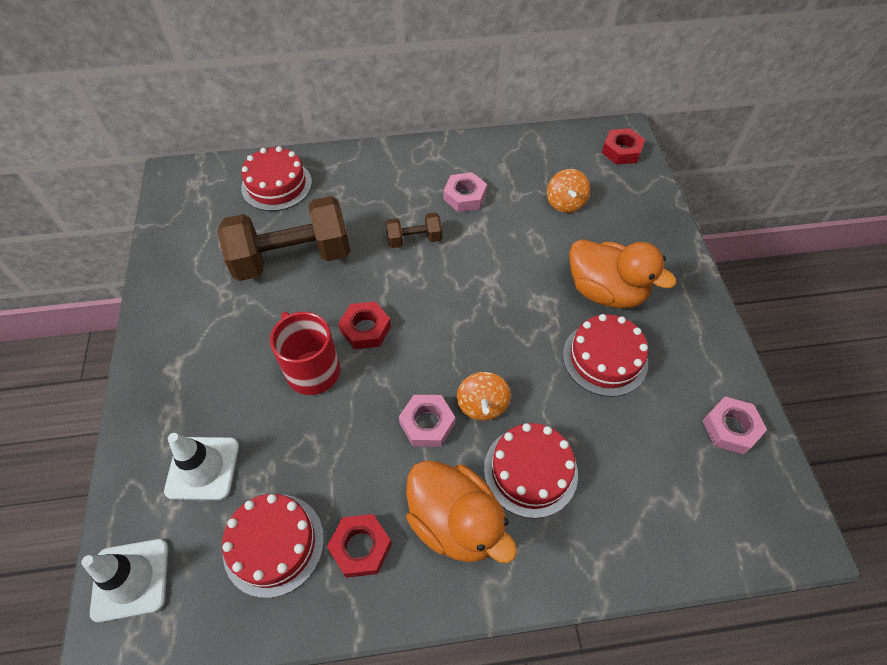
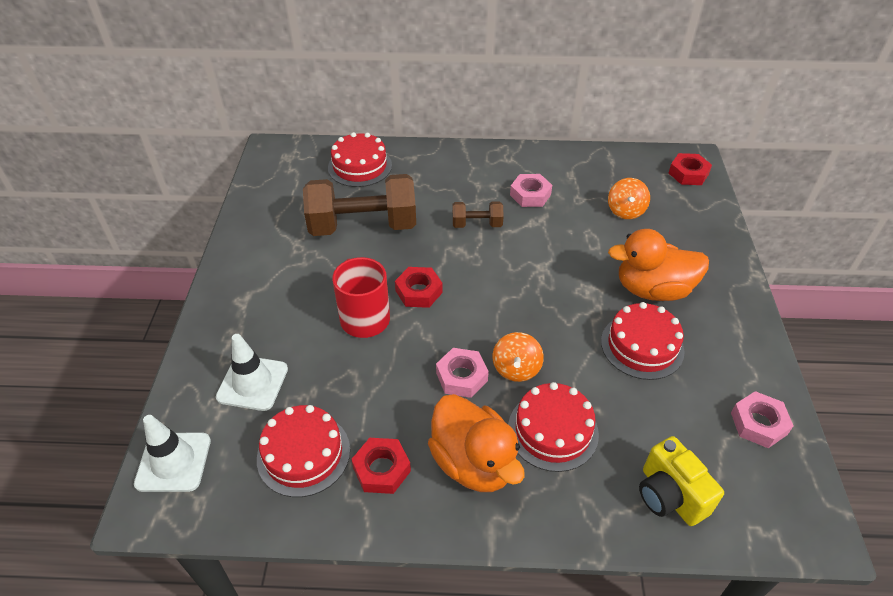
camera: 10 degrees right, 10 degrees down
orange duck [569,239,676,308] -> orange duck turned 135 degrees clockwise [608,229,709,301]
none -> yellow camera [639,436,724,526]

